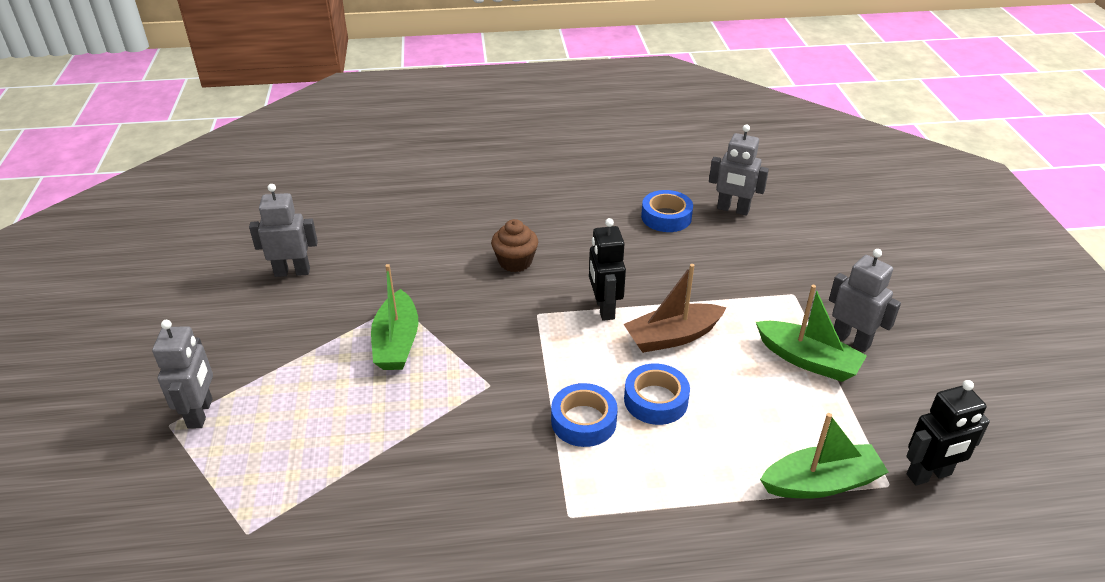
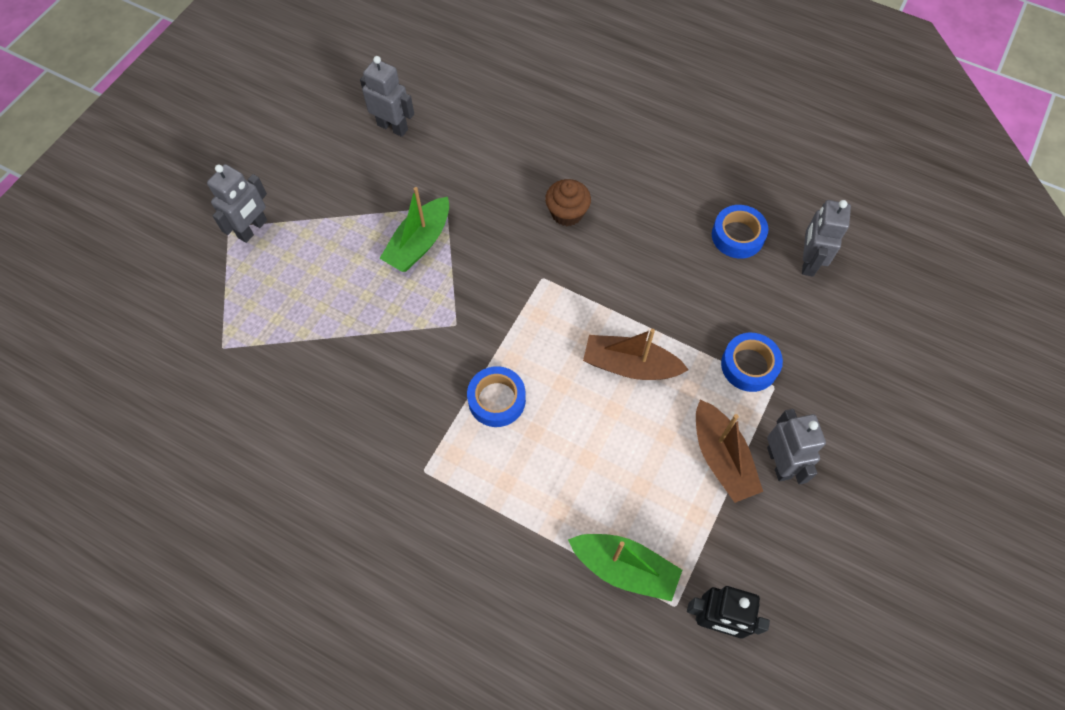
camera: 35 degrees right, 25 degrees up
black robot [589,218,626,321] -> none
blue tape [624,364,690,425] -> blue tape moved to [721,333,783,392]
grey robot [709,125,769,216] -> grey robot turned 45 degrees clockwise [802,200,851,277]
green boat [756,285,867,382] -> brown boat [696,400,763,503]

